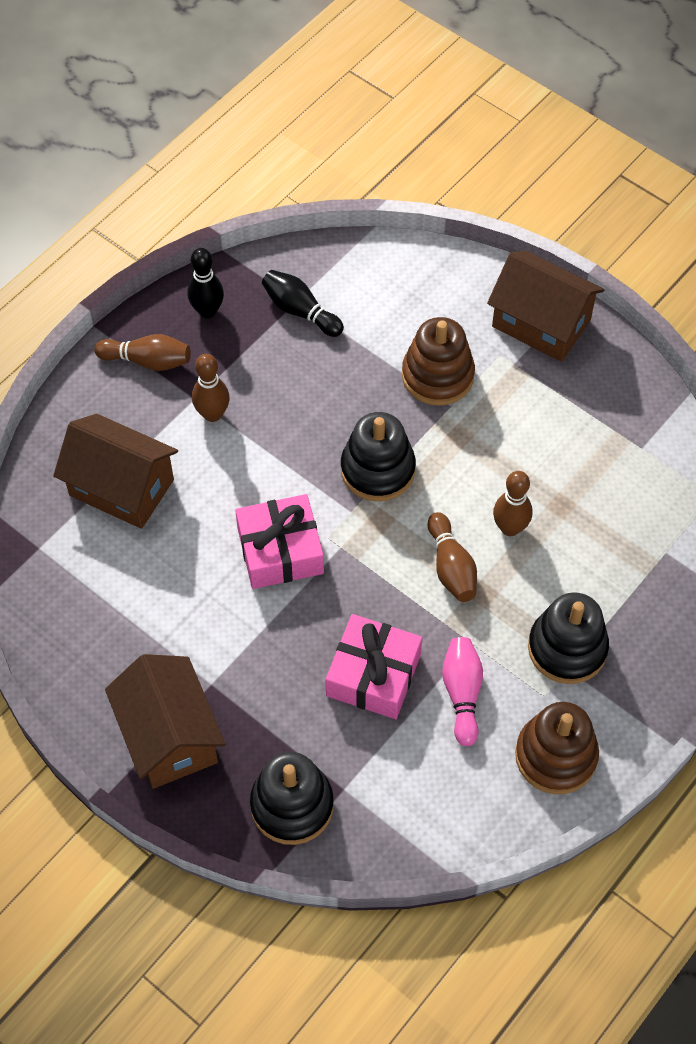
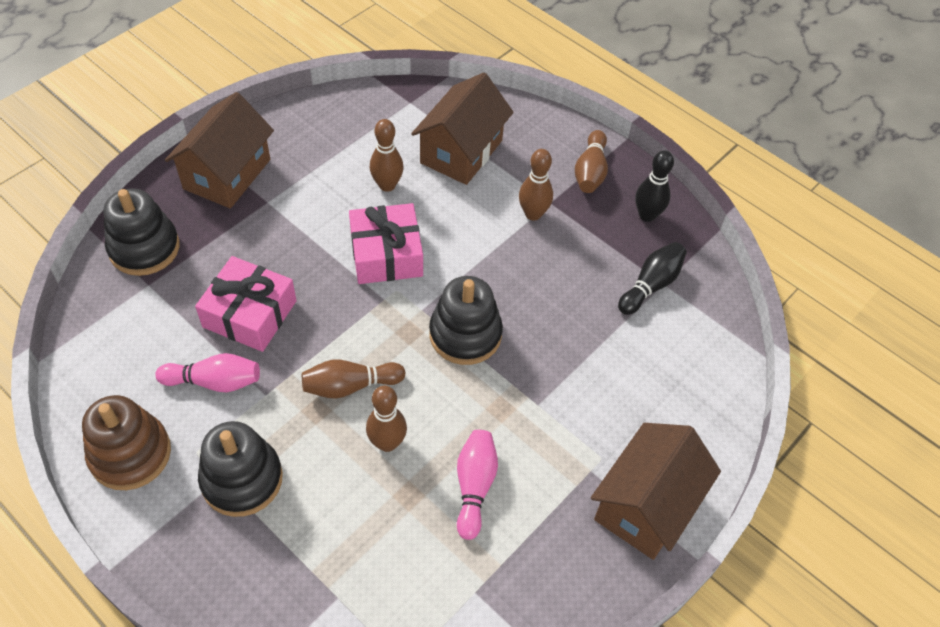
camera: 90 degrees right, 5 degrees down
brown house [105,654,225,789] -> brown house turned 45 degrees counterclockwise [165,92,274,208]
brown stacking toy [402,317,475,406] -> none
none -> brown bowling pin [370,119,404,192]
none -> pink bowling pin [457,430,498,540]

